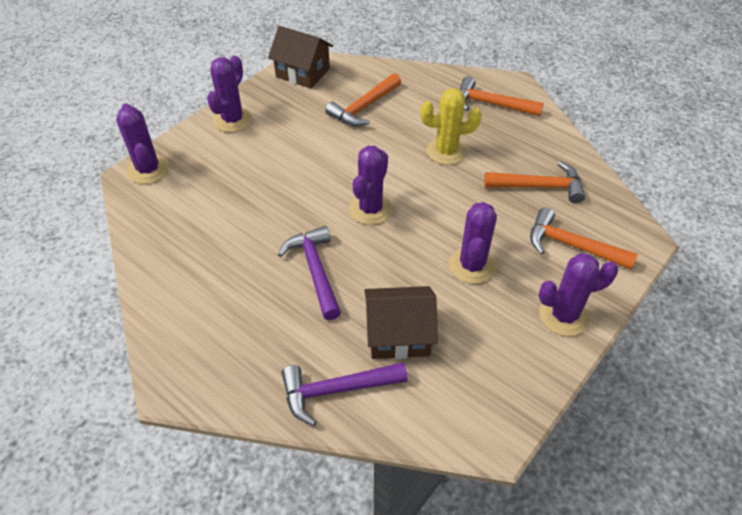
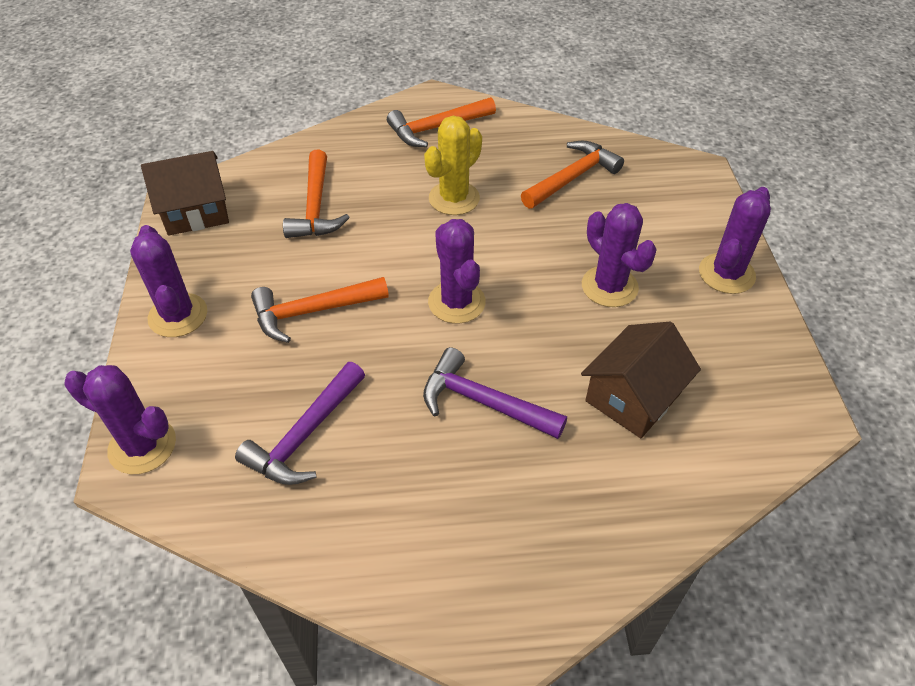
camera: 45 degrees left, 0 degrees up
purple hammer [281,362,407,426] -> purple hammer moved to [235,362,365,485]
orange hammer [530,208,638,270] -> orange hammer moved to [251,277,389,343]

